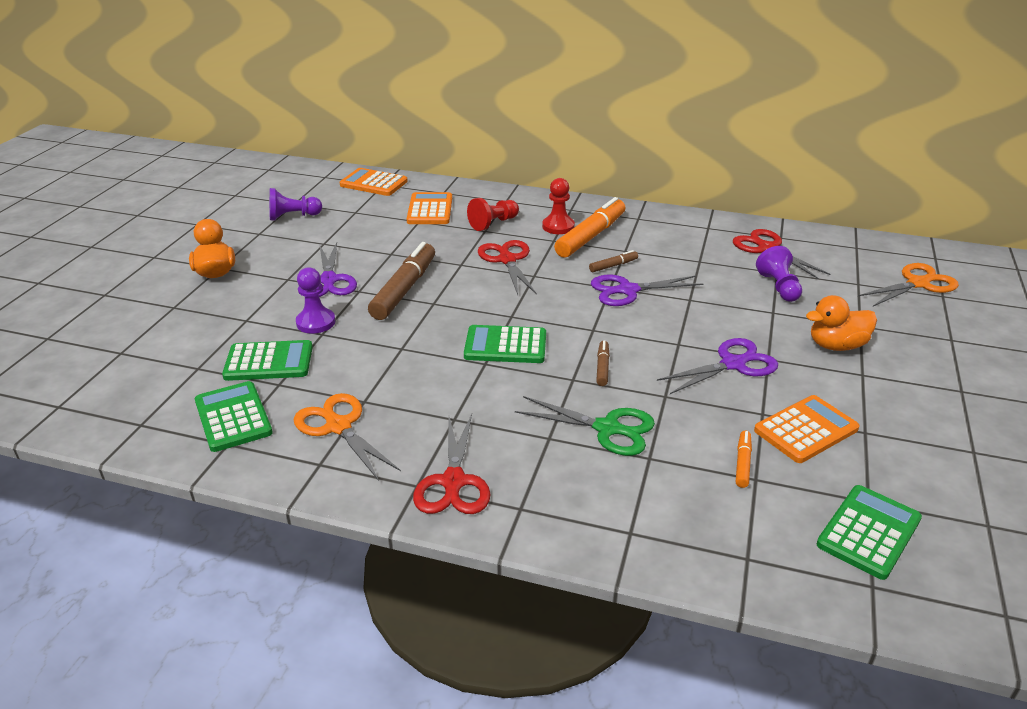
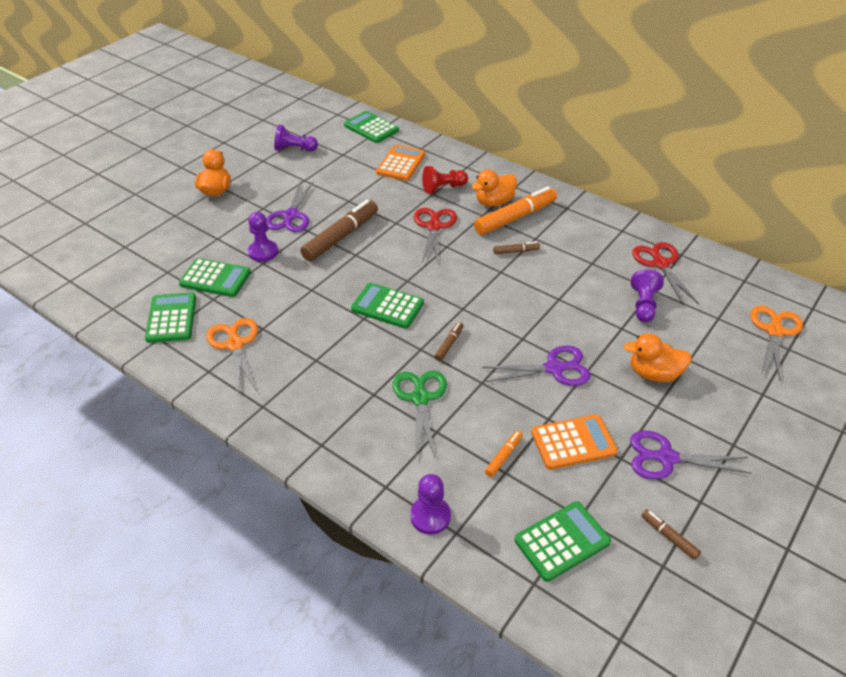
camera: 20 degrees right, 10 degrees up
orange calculator [340,168,408,196] -> green calculator [344,111,399,143]
red scissors [413,414,491,514] -> none
green scissors [515,396,655,456] -> green scissors turned 135 degrees counterclockwise [393,371,447,457]
red pawn [542,178,575,234] -> orange duck [472,169,517,207]
purple scissors [591,275,703,306] -> purple scissors moved to [630,431,752,480]
orange scissors [858,263,959,306] -> orange scissors turned 60 degrees counterclockwise [750,305,803,380]
none -> purple pawn [410,474,451,535]
none -> brown marker [641,509,701,560]

